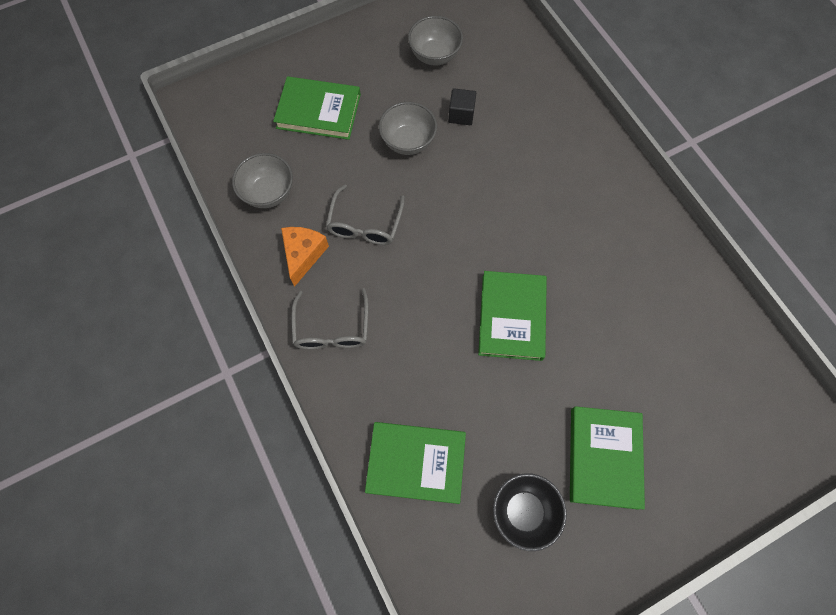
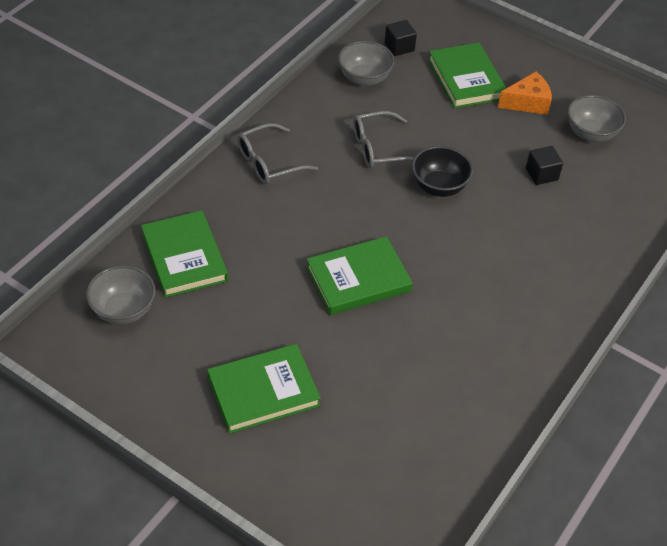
camera: 60 degrees right, 20 degrees down
orange cheese [281,227,329,287] -> orange cheese moved to [497,72,552,115]
grey bowl [379,102,437,155] -> grey bowl moved to [86,265,156,325]
black bowl [493,473,567,551] -> black bowl moved to [412,146,473,197]
none -> black cube [385,20,417,56]

